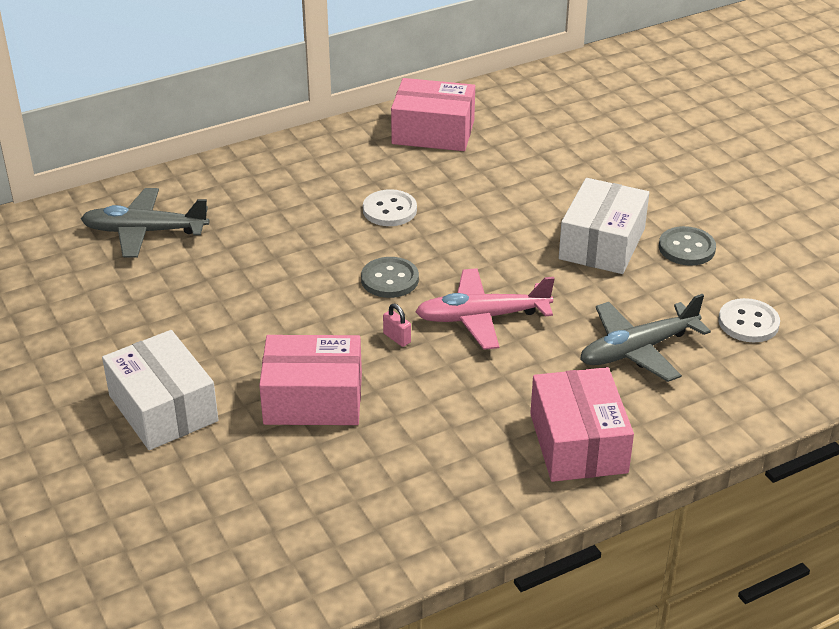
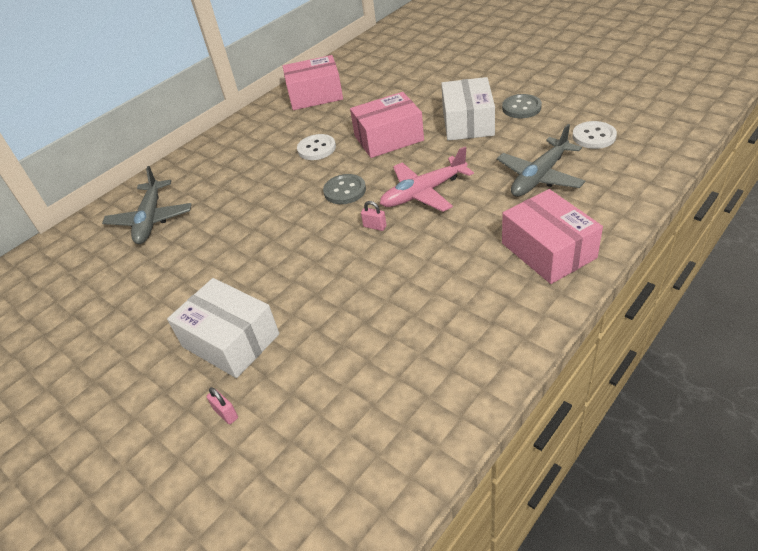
camera: 15 degrees left, 5 degrees up
grey plane [81,188,209,258] -> grey plane turned 75 degrees counterclockwise [102,166,192,244]
pink box [259,335,362,425] -> pink box moved to [350,92,424,158]
none -> pink padlock [206,387,238,425]

